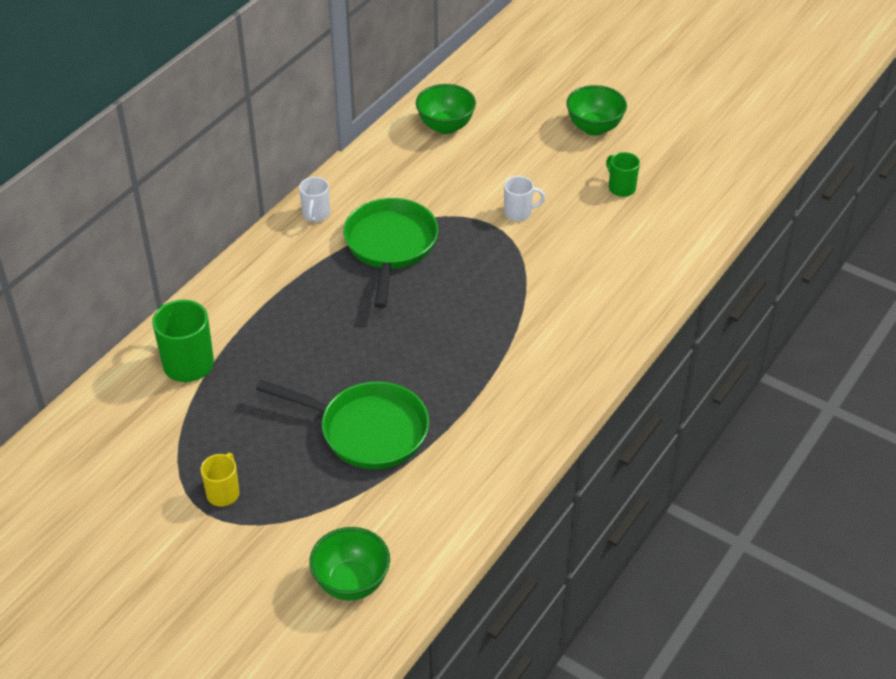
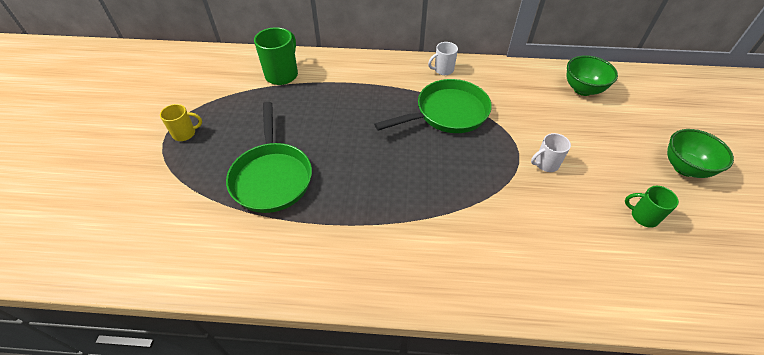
camera: 60 degrees right, 5 degrees up
green bowl [309,527,390,600] -> none
white mug [504,176,545,221] -> white mug turned 105 degrees clockwise [531,133,571,172]
green mug [606,152,640,197] -> green mug turned 90 degrees counterclockwise [625,186,679,228]

